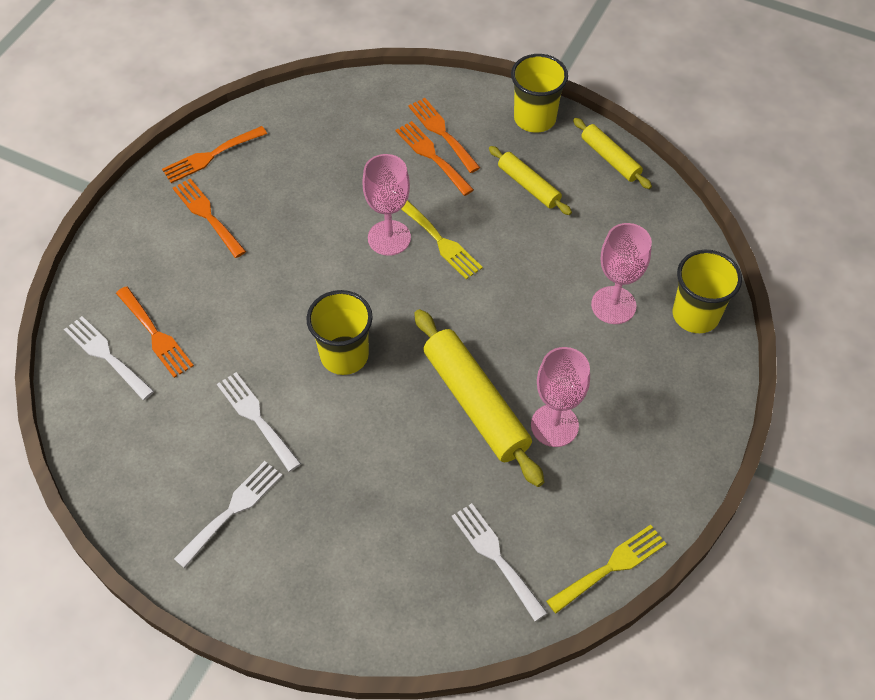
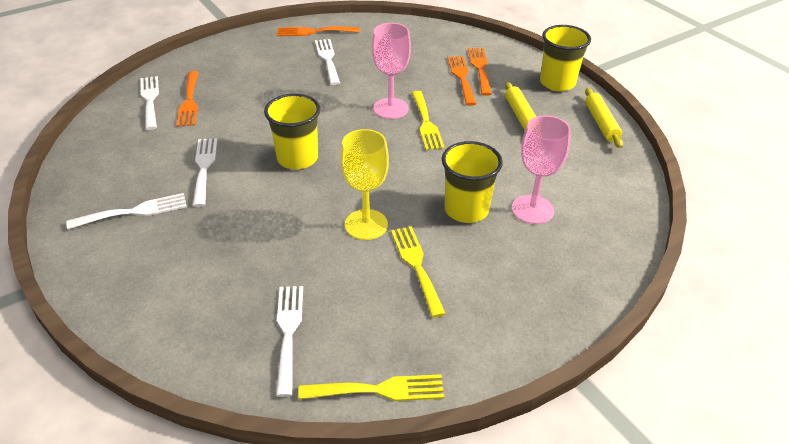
camera: 30 degrees right, 15 degrees down
orange fork [173,178,246,258] -> none
yellow rolling pin [414,309,544,487] -> yellow goblet [341,129,389,240]
pink goblet [531,347,590,447] -> yellow fork [391,226,446,318]
yellow cup [672,250,742,333] -> yellow cup moved to [442,141,503,223]
none -> white fork [315,39,340,85]

